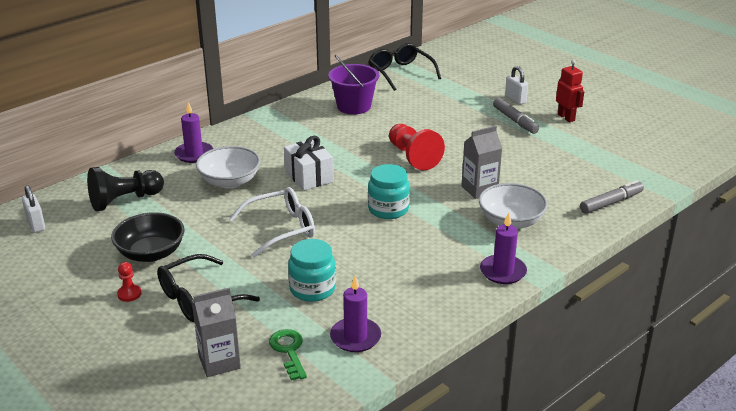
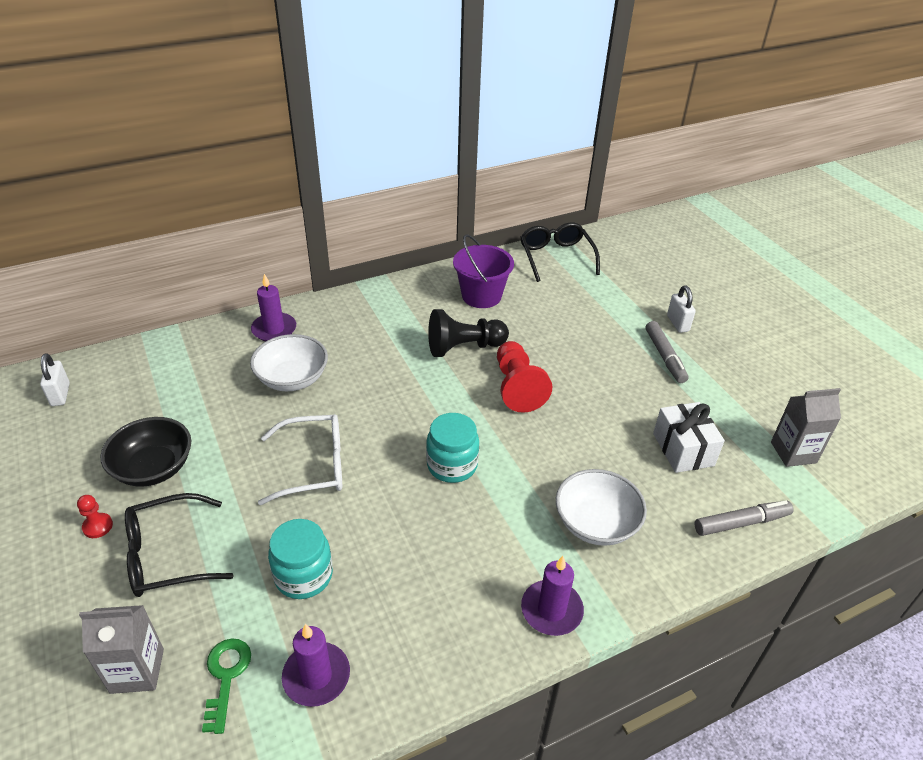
camera: 15 degrees right, 10 degrees up
black pawn [87,167,164,211] -> black pawn moved to [428,309,509,357]
white gift [284,136,334,191] -> white gift moved to [653,402,725,473]
grey carton [462,126,502,199] -> grey carton moved to [771,388,841,467]
red robot [556,60,584,122] -> none

